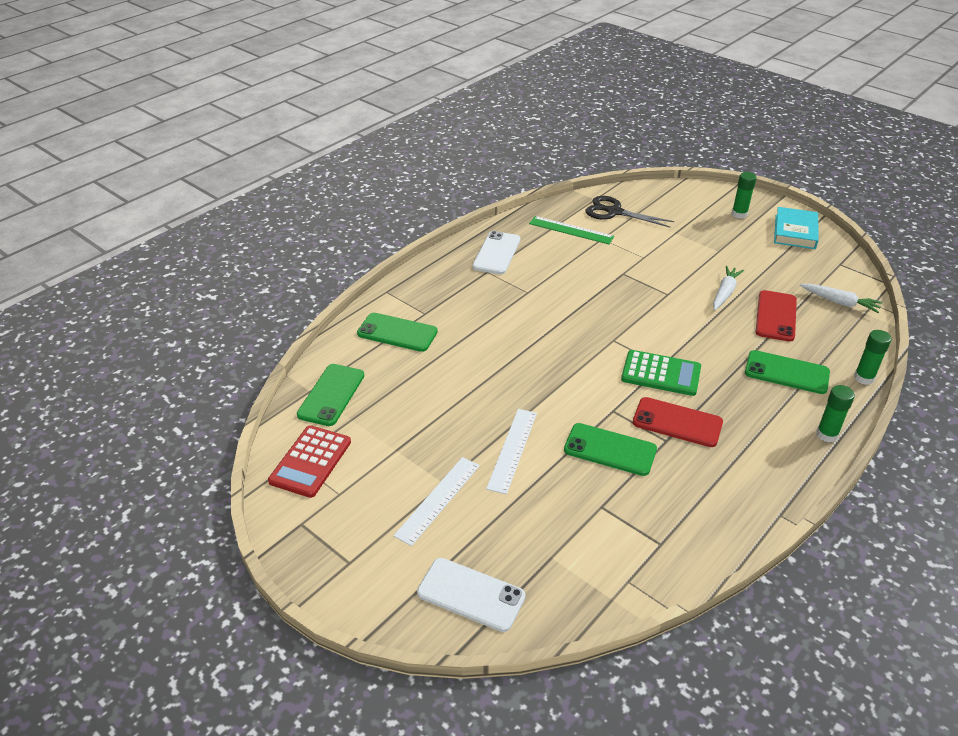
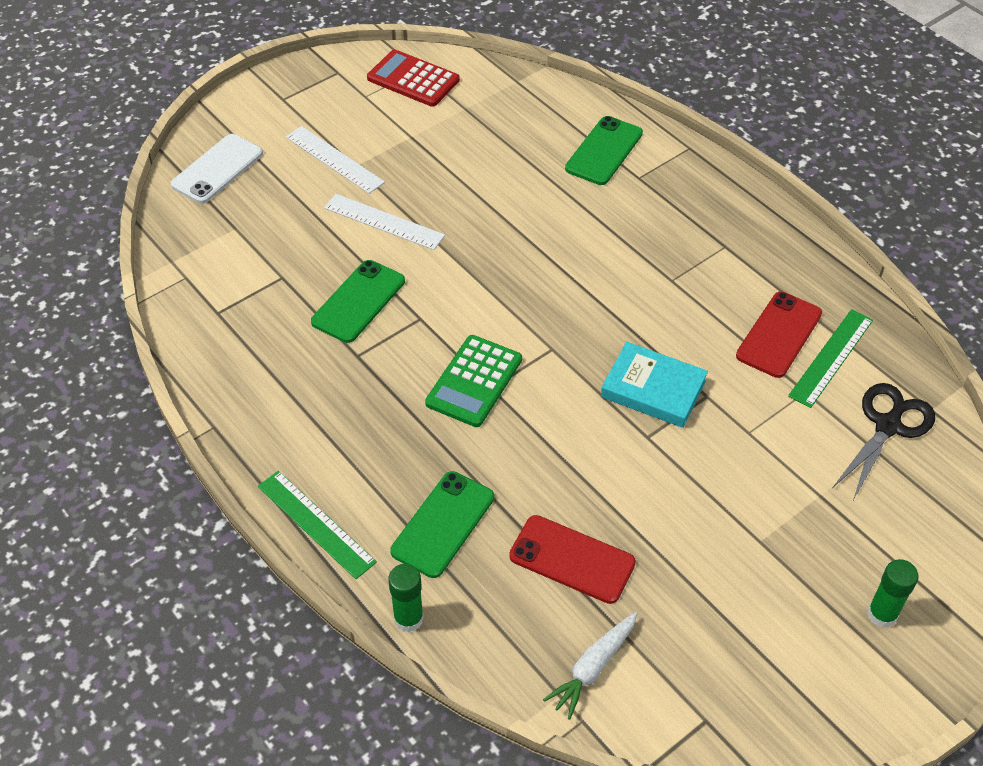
camera: 100 degrees right, 10 degrees up
green phone [297,364,364,426] -> none
white phone [472,231,521,274] -> none
red phone [633,397,723,447] -> red phone moved to [736,292,822,378]
white carrot [713,266,744,310] -> none
turquoise book [774,207,819,249] -> turquoise book moved to [601,342,708,428]
green glue stick [816,385,855,442] -> green ruler [258,471,377,579]

